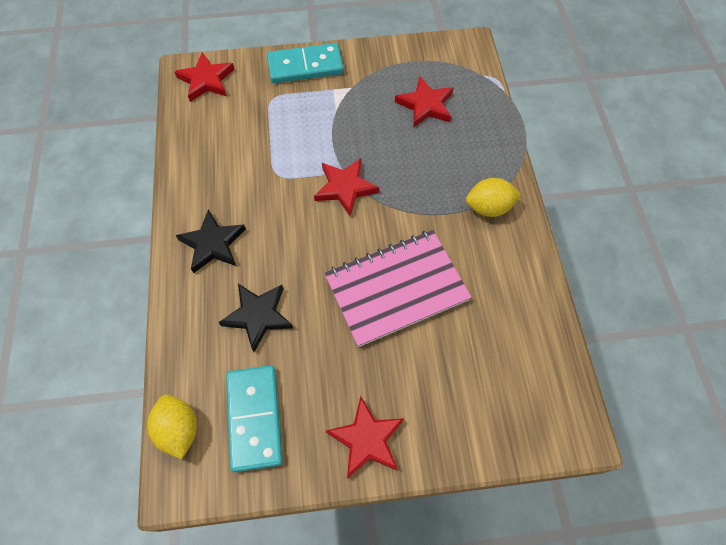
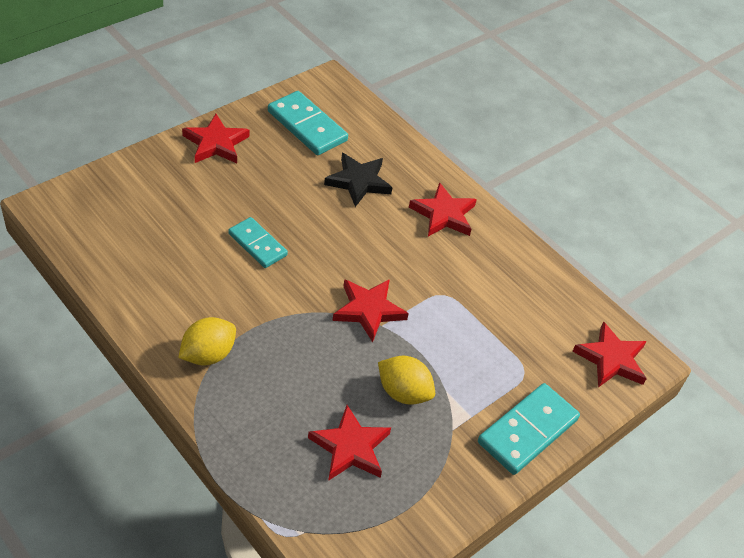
camera: 140 degrees right, 15 degrees down
yellow lemon [147,395,197,459] -> yellow lemon moved to [378,356,435,405]
black star [176,209,246,273] -> red star [409,182,477,236]
pink notebook [324,230,472,347] -> turquoise domino [228,217,288,268]

